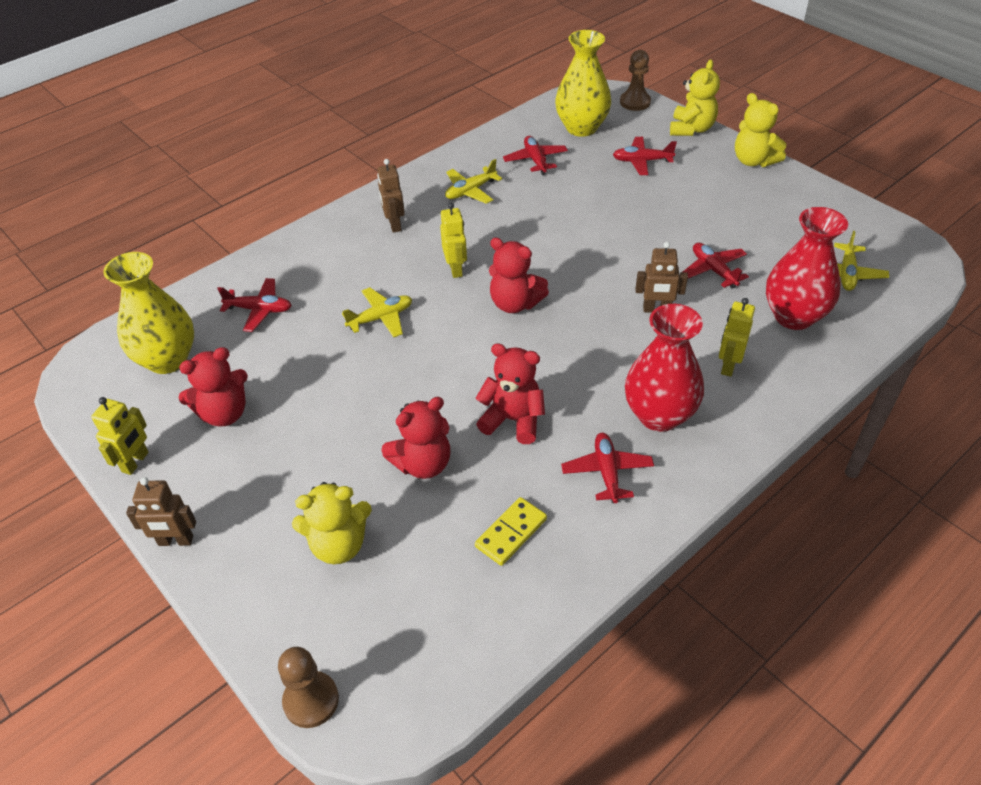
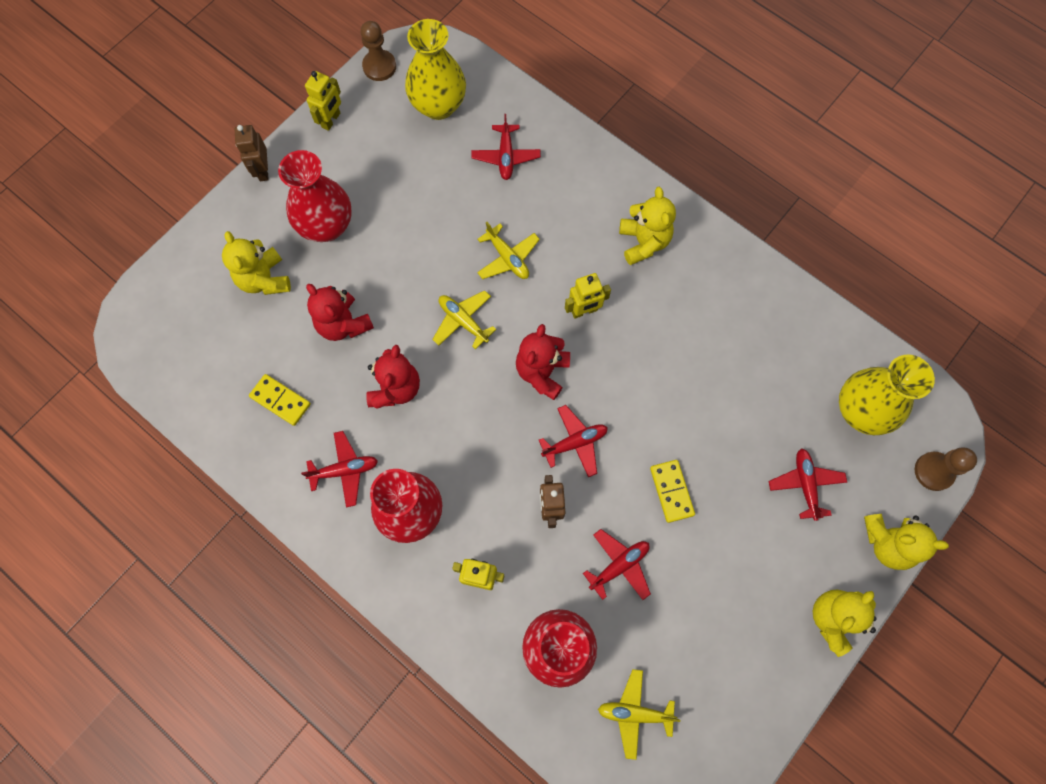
camera: 80 degrees right, 25 degrees up
yellow robot [91,397,149,475] -> yellow robot turned 75 degrees counterclockwise [305,71,341,131]
red teddy bear [179,347,248,426] -> none
brown pawn [278,647,339,728] -> brown pawn moved to [360,21,396,81]
brown robot [377,159,405,233] -> yellow teddy bear [619,187,676,265]
yellow plane [445,159,502,204] -> yellow plane moved to [432,290,496,350]
red plane [503,136,568,175] -> red plane moved to [539,405,608,477]
none -> red vase [278,150,352,242]
none -> yellow domino [650,460,695,523]

